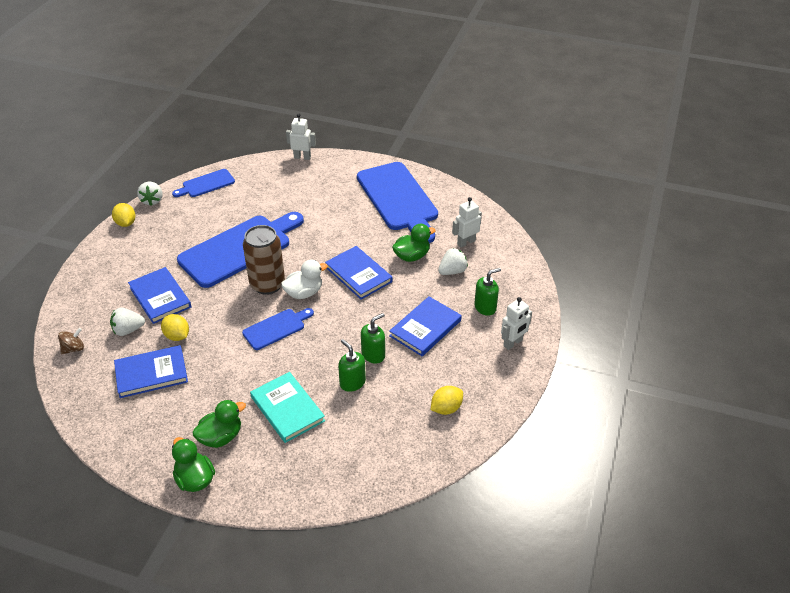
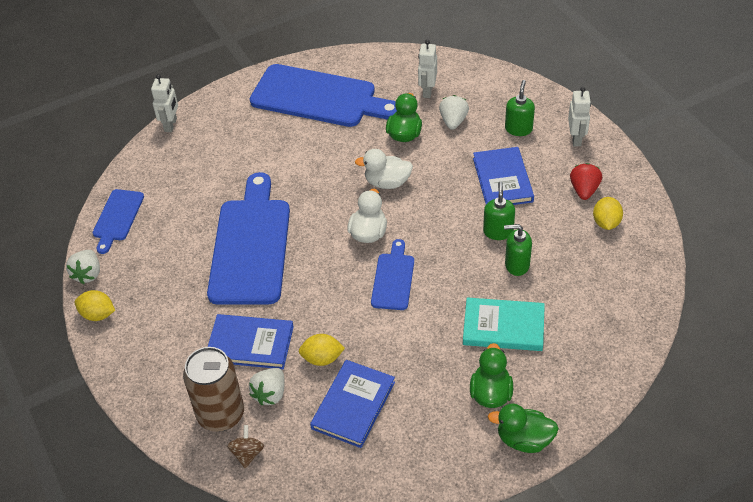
camera: 45 degrees left, 5 degrees up
white strawberry [137,182,163,206] -> white strawberry turned 60 degrees clockwise [66,250,100,284]
brown can [243,225,285,295] -> brown can moved to [183,347,244,432]
white robot [286,113,316,160] -> white robot turned 135 degrees clockwise [151,74,178,132]
blue book [325,246,392,300] -> white duck [355,149,413,189]
none -> red strawberry [570,163,602,200]

